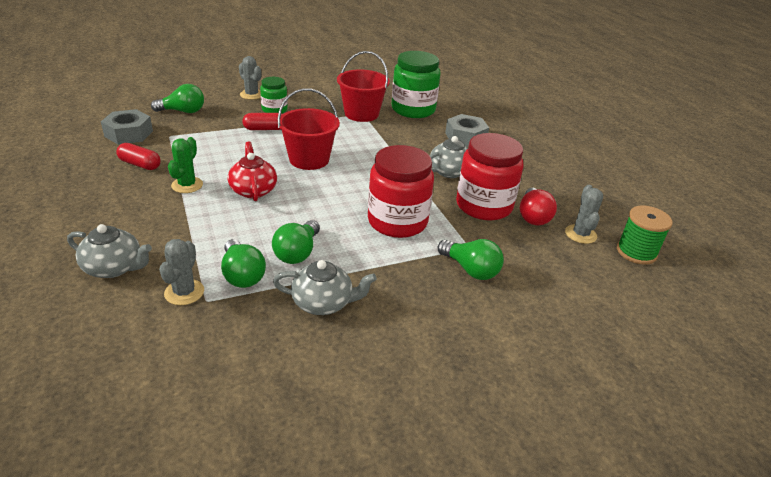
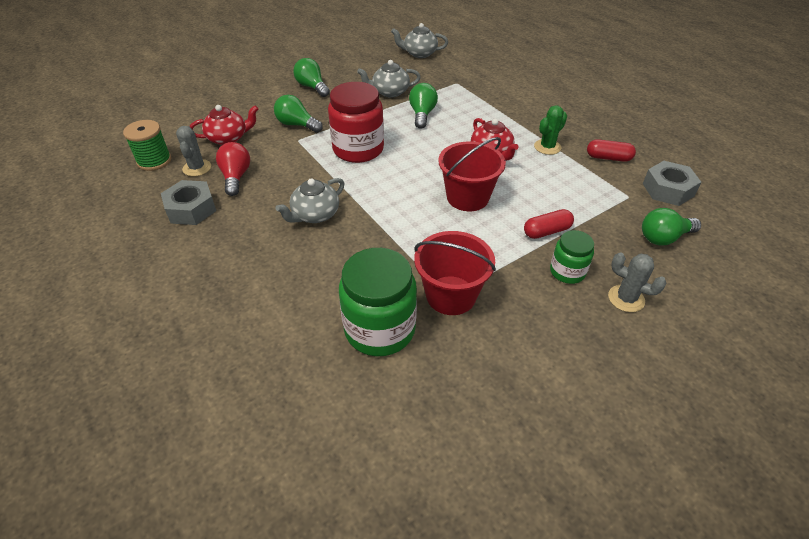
camera: 170 degrees right, 10 degrees up
grey teapot [67,224,152,278] -> grey teapot moved to [391,23,448,58]
grey cactus [159,239,204,305] -> none
green cactus [168,137,203,193] -> green cactus turned 45 degrees clockwise [534,105,567,155]
green light bulb [221,239,266,288] -> green light bulb moved to [293,58,330,97]
grey nut [445,114,489,147] -> grey nut moved to [161,180,216,225]
red jar [456,133,523,220] -> none
none -> red teapot [189,105,258,145]

